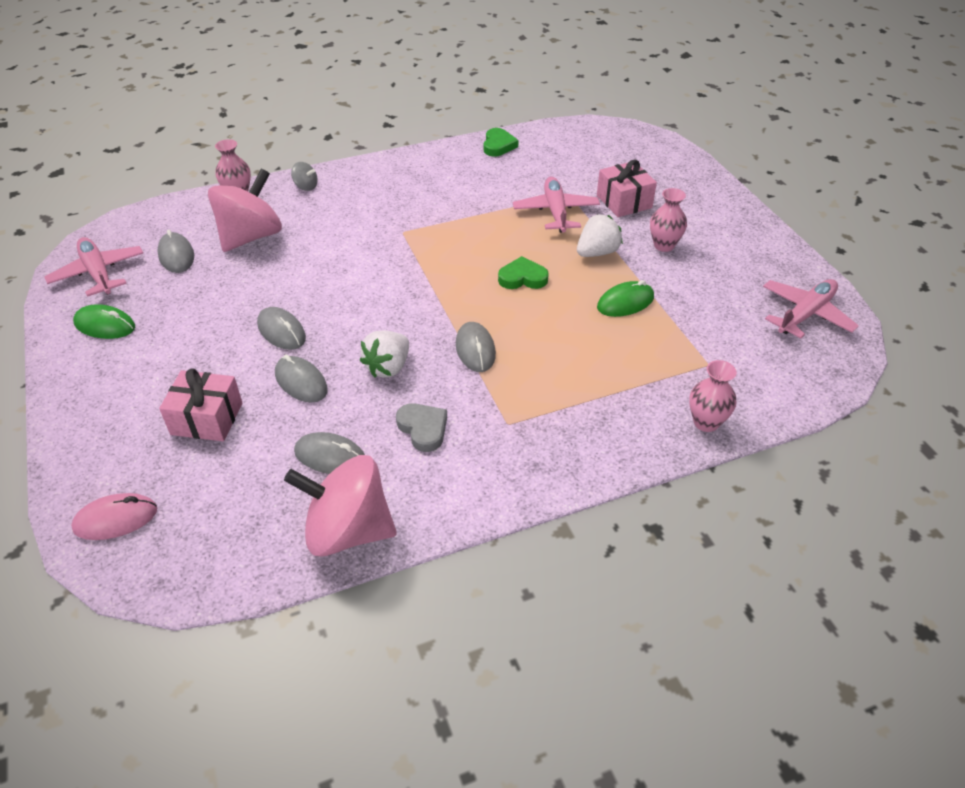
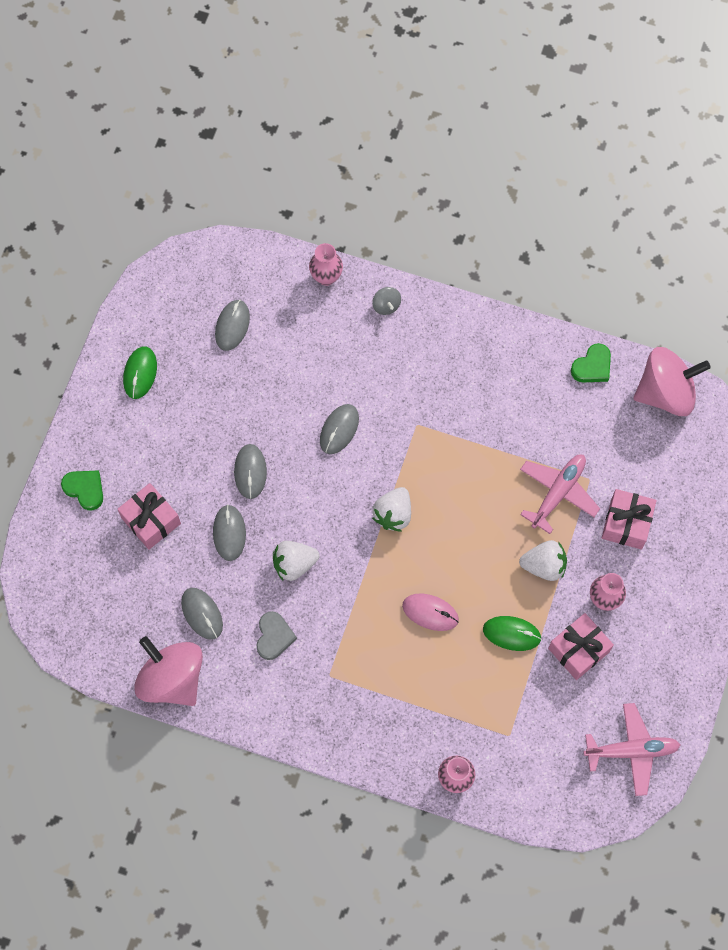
camera: 40 degrees right, 25 degrees up
pink plane [44,237,143,297] -> none
pink mouse [71,493,157,540] -> pink mouse moved to [402,594,459,631]
green mouse [73,304,135,339] -> green mouse turned 45 degrees clockwise [123,346,157,399]
pink spinning top [208,169,282,252] -> pink spinning top moved to [634,347,711,416]
grey mouse [456,322,496,372] -> grey mouse moved to [320,404,359,454]
green heart [498,256,549,289] -> green heart moved to [61,470,103,510]
none -> white strawberry [372,487,411,531]
none -> pink gift [548,613,614,680]

